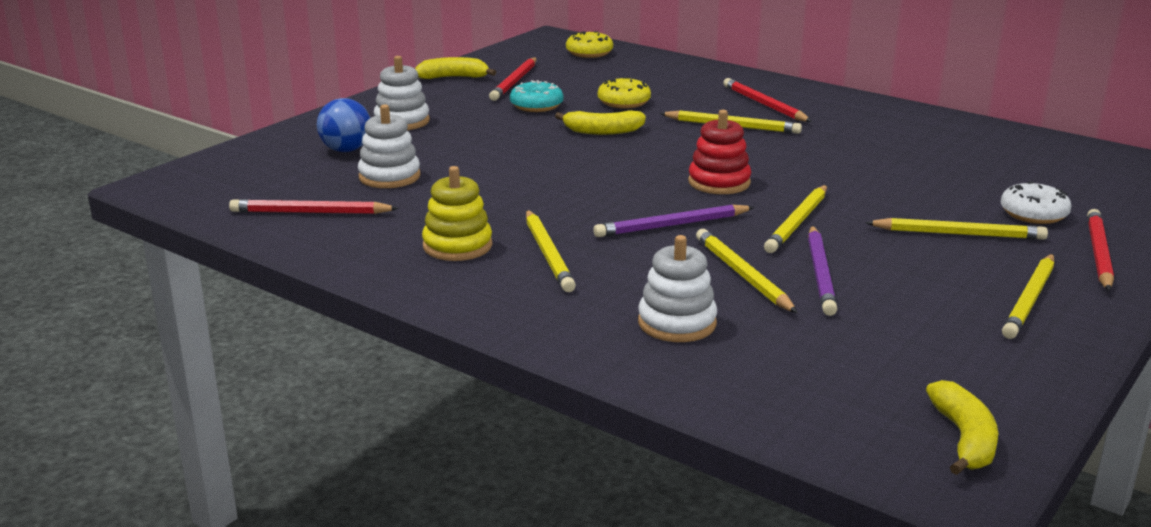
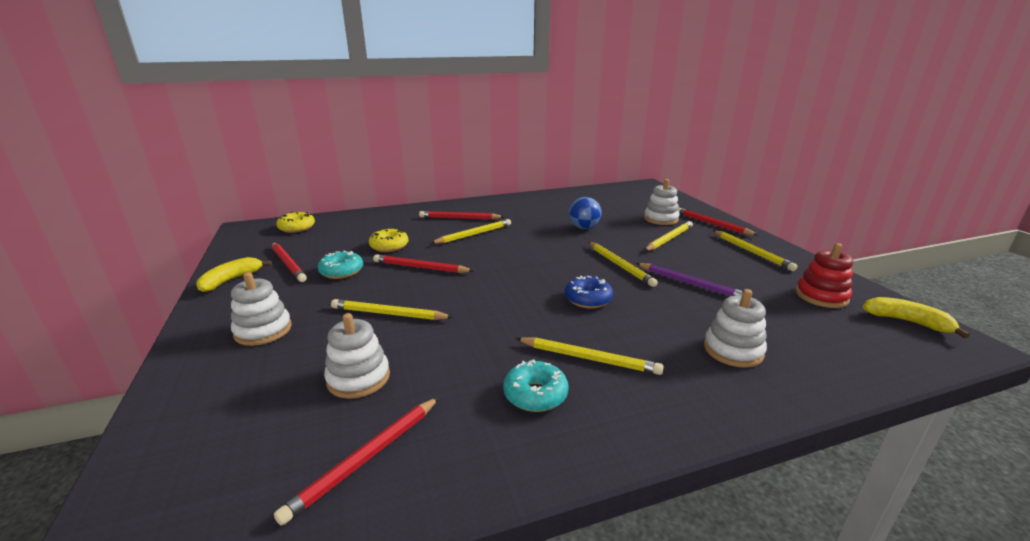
camera: 55 degrees left, 0 degrees up
blue ball [317,98,370,152] -> blue ball moved to [569,197,602,229]
yellow stacking toy [422,166,492,261] -> turquoise donut [503,360,569,412]
yellow banana [555,110,646,135] -> red pencil [373,254,474,273]
purple pencil [593,204,754,237] -> blue donut [565,276,613,309]
red stacking toy [688,110,751,194] -> red stacking toy moved to [796,243,853,308]
yellow pencil [696,229,798,313] -> yellow pencil moved to [331,299,454,320]
white donut [1001,181,1072,224] -> white stacking toy [644,179,679,225]

